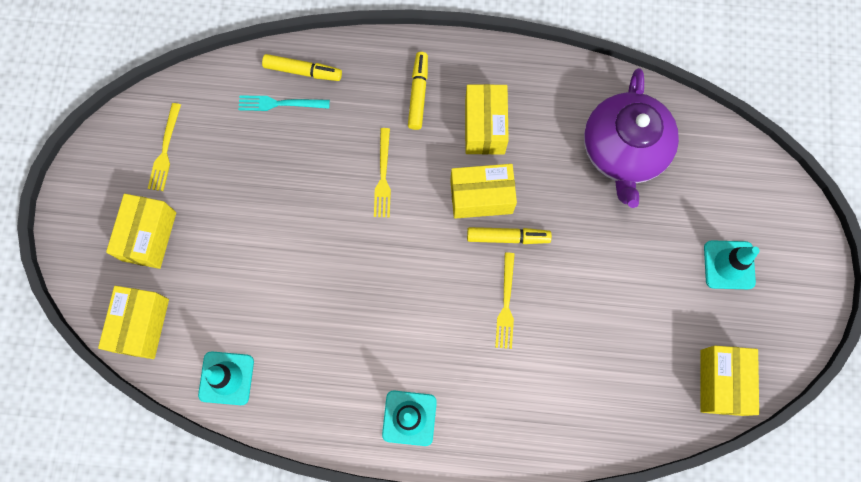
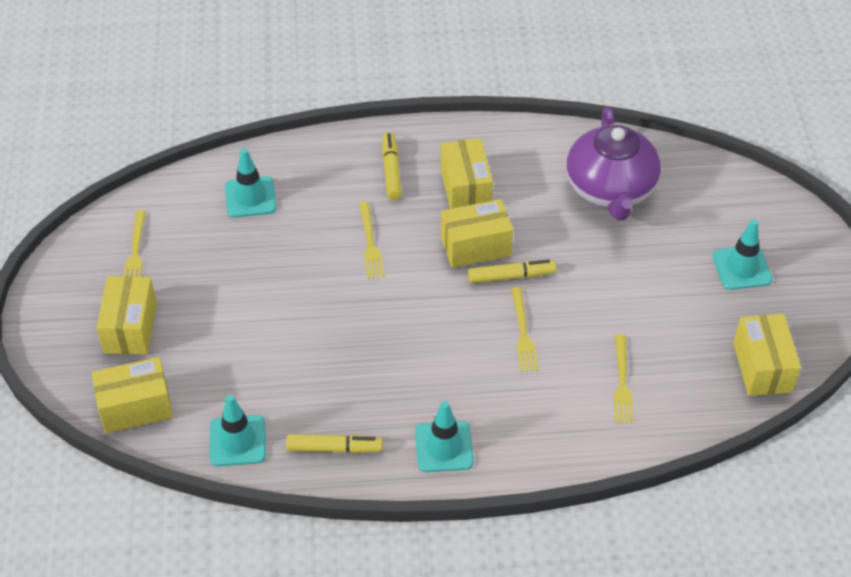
camera: 10 degrees left, 25 degrees down
yellow box [98,286,169,359] -> yellow box turned 75 degrees clockwise [92,357,173,433]
turquoise fork [238,95,330,111] -> turquoise traffic cone [225,148,276,218]
yellow marker [262,54,342,81] -> yellow marker moved to [286,434,383,453]
none -> yellow fork [614,334,633,423]

